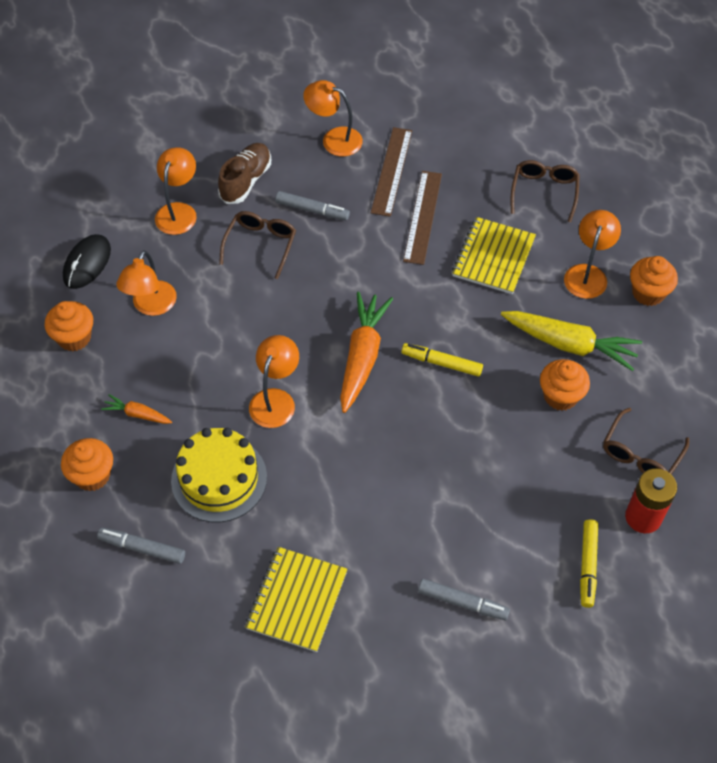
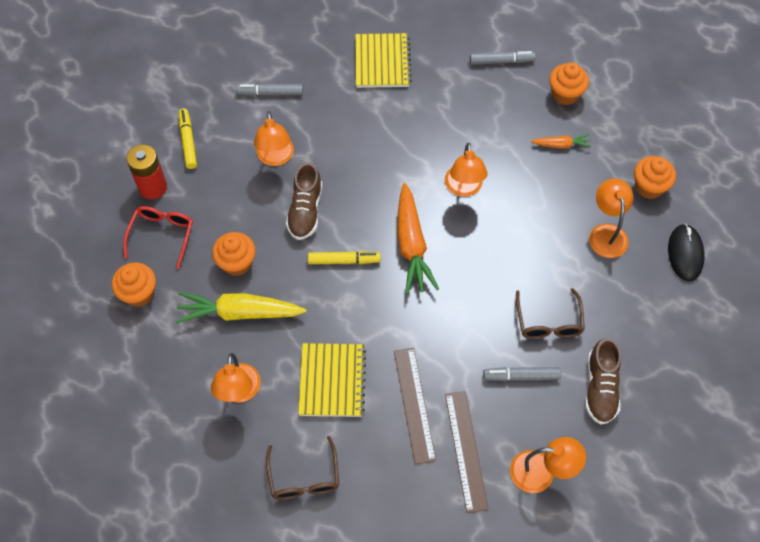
camera: 160 degrees right, 5 degrees up
orange lamp [155,147,197,235] -> orange lamp moved to [254,111,294,166]
yellow cake [171,428,267,522] -> none
brown glasses [603,408,689,475] -> red glasses [123,206,193,269]
orange cupcake [630,256,678,306] -> orange cupcake moved to [112,262,156,307]
none -> brown shoe [286,163,322,240]

